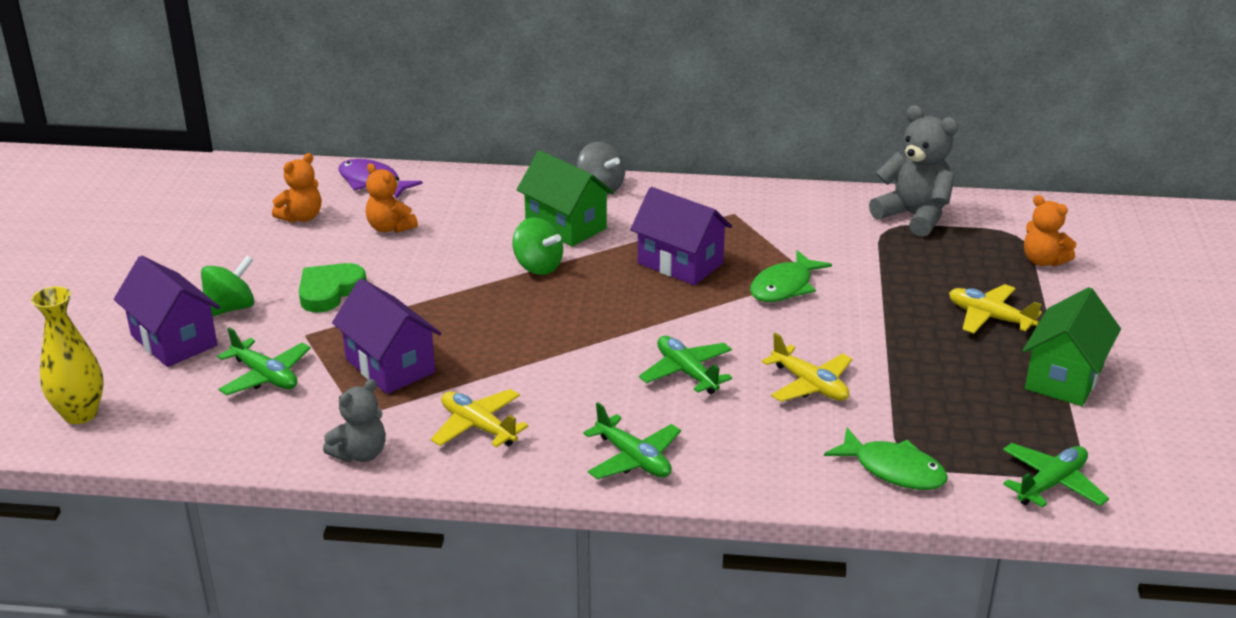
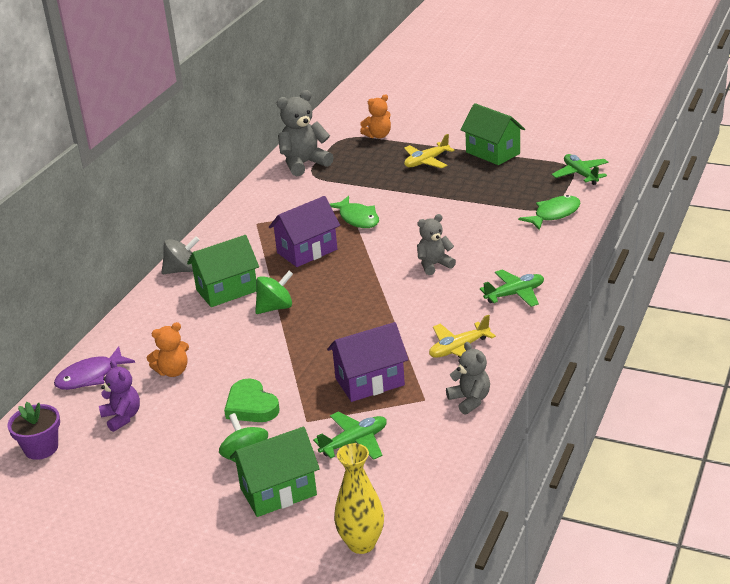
camera: 70 degrees left, 0 degrees up
purple house [114,256,220,367] -> green house [230,427,320,517]
orange teddy bear [272,153,321,223] -> purple teddy bear [99,360,140,432]
green plane [639,336,732,394] -> grey teddy bear [417,214,456,275]
yellow plane [762,333,852,402] -> none
none -> purple flower pot [7,402,60,460]

